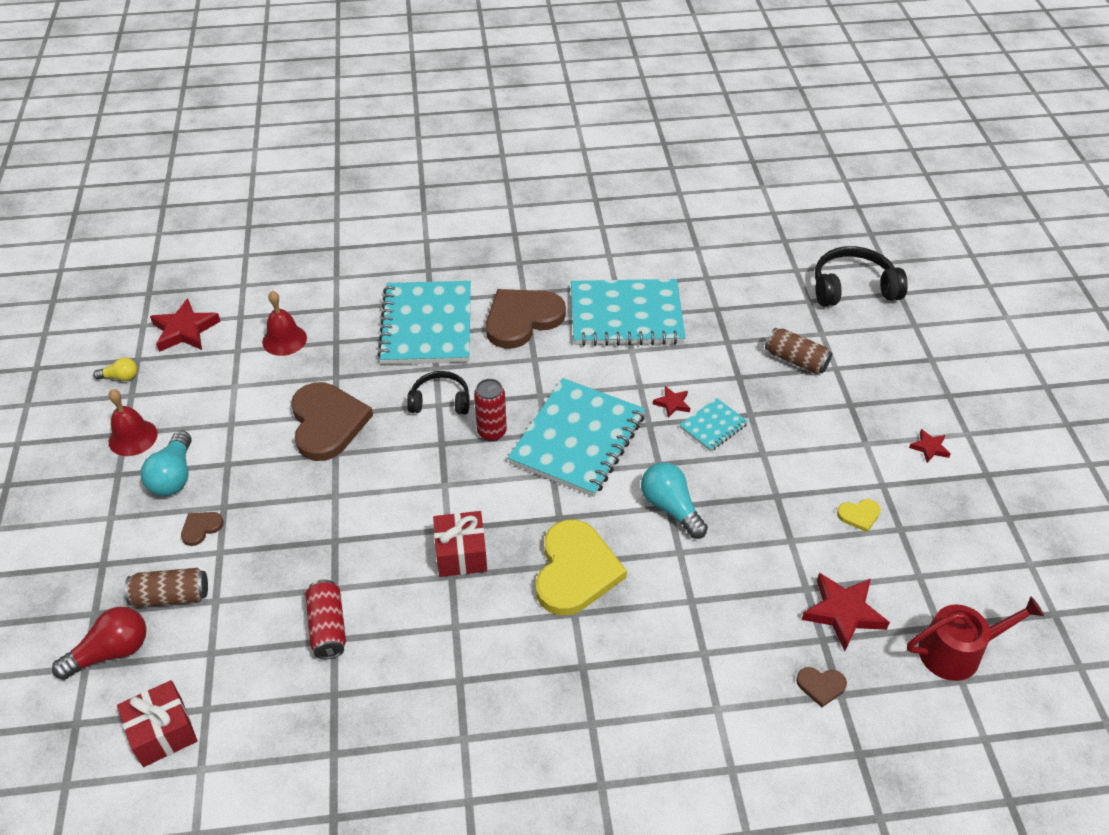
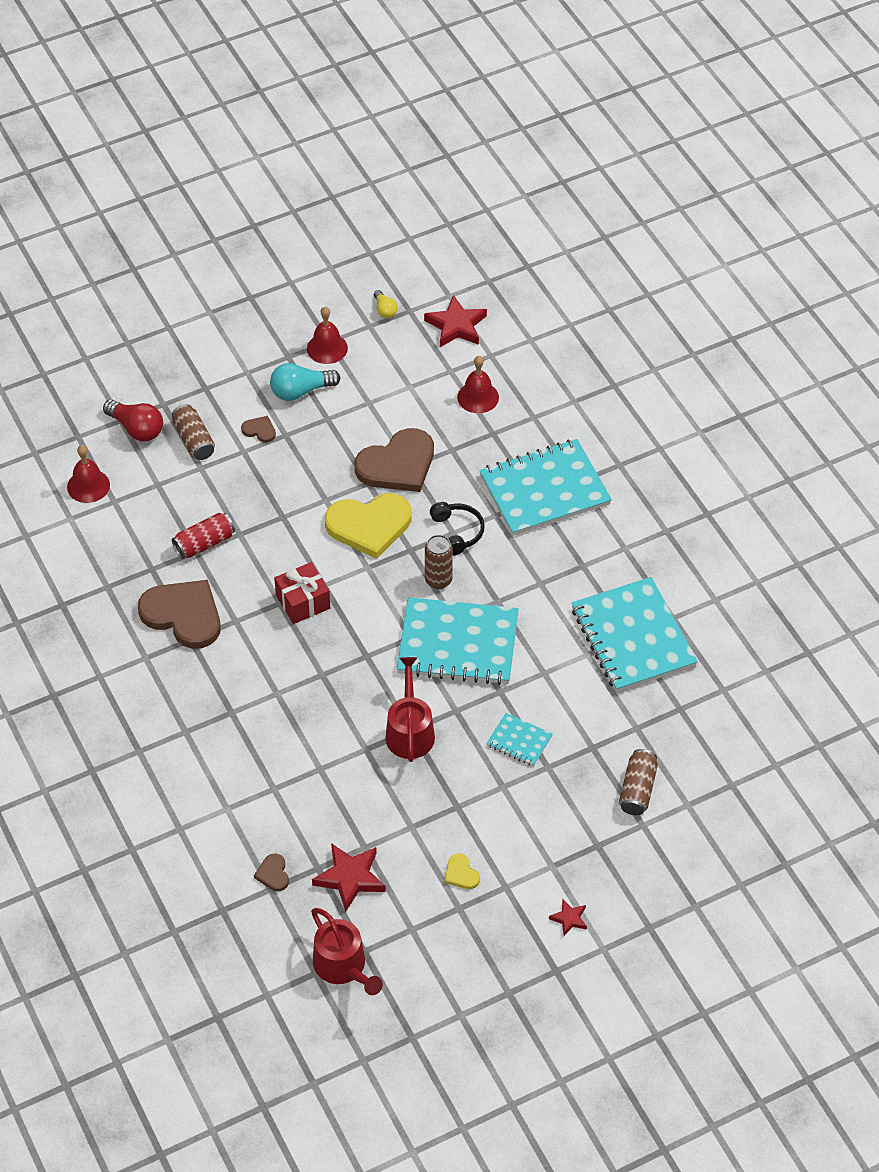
camera: 70 degrees right, 5 degrees up
red gift [117,680,197,767] -> red bell [67,445,110,503]
red can [474,379,507,441] -> brown can [425,535,453,589]
brown heart [486,289,566,349] -> brown heart moved to [138,580,221,649]
yellow heart [536,520,627,616] -> yellow heart moved to [325,493,412,559]
turquoise light bulb [641,462,708,539] -> red watering can [385,657,435,762]
red star [653,386,690,418] -> none
black headphones [815,246,908,307] -> none

